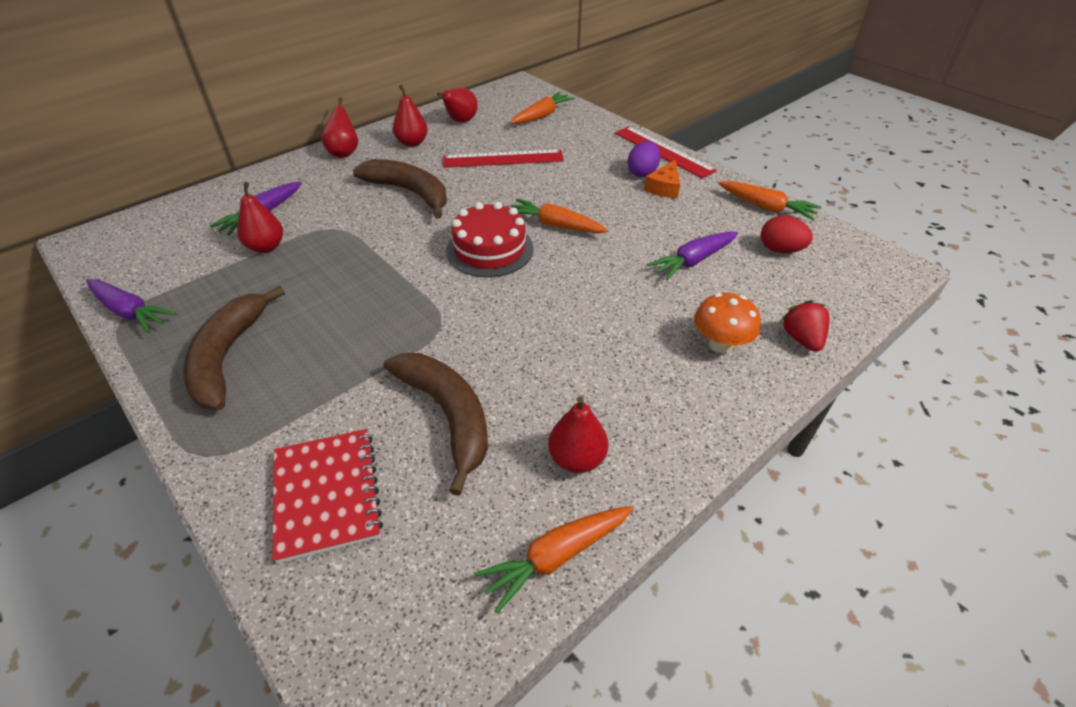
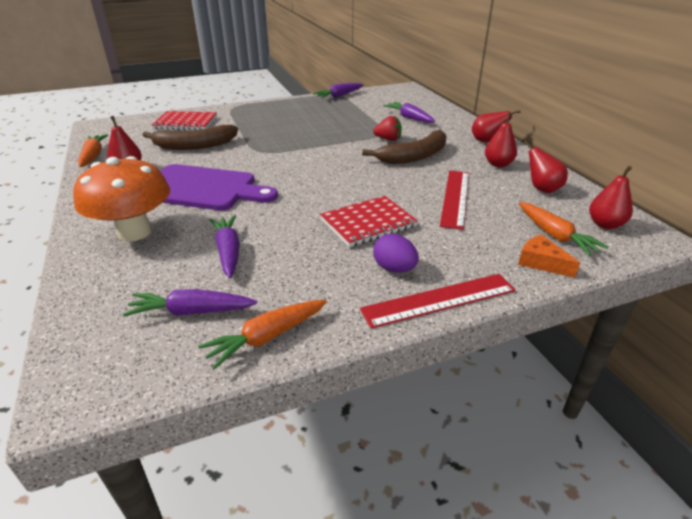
camera: 110 degrees right, 10 degrees down
brown banana [183,286,285,410] -> none
red pear [237,182,283,253] -> red pear moved to [589,166,633,229]
red cake [446,202,534,277] -> none
orange carrot [511,199,609,233] -> none
orange cheese [644,160,680,198] -> orange cheese moved to [518,234,580,278]
orange mushroom [694,293,761,353] -> orange mushroom [73,156,170,242], size x1.73
red egg [761,216,813,253] -> purple carrot [123,289,257,316]
red strawberry [781,300,830,352] -> red strawberry moved to [373,116,402,141]
none -> purple cutting board [160,164,278,210]
none -> red notebook [320,196,418,247]

